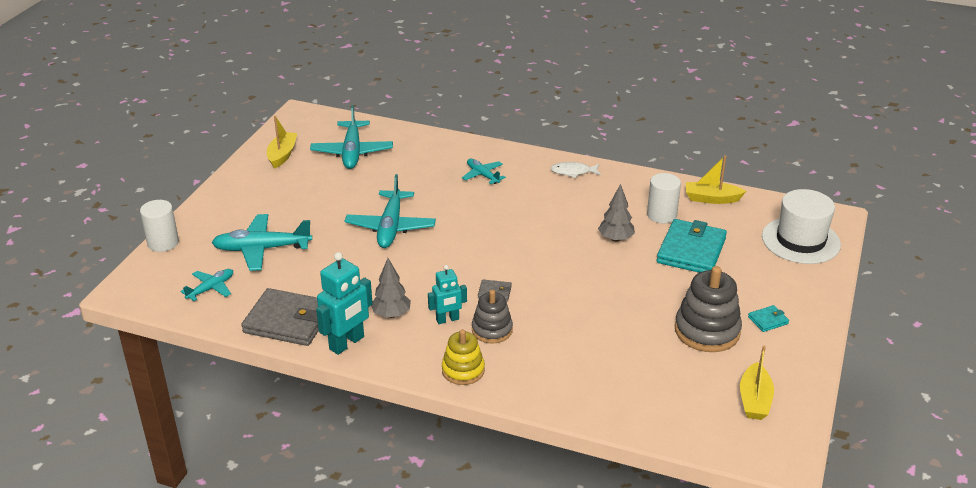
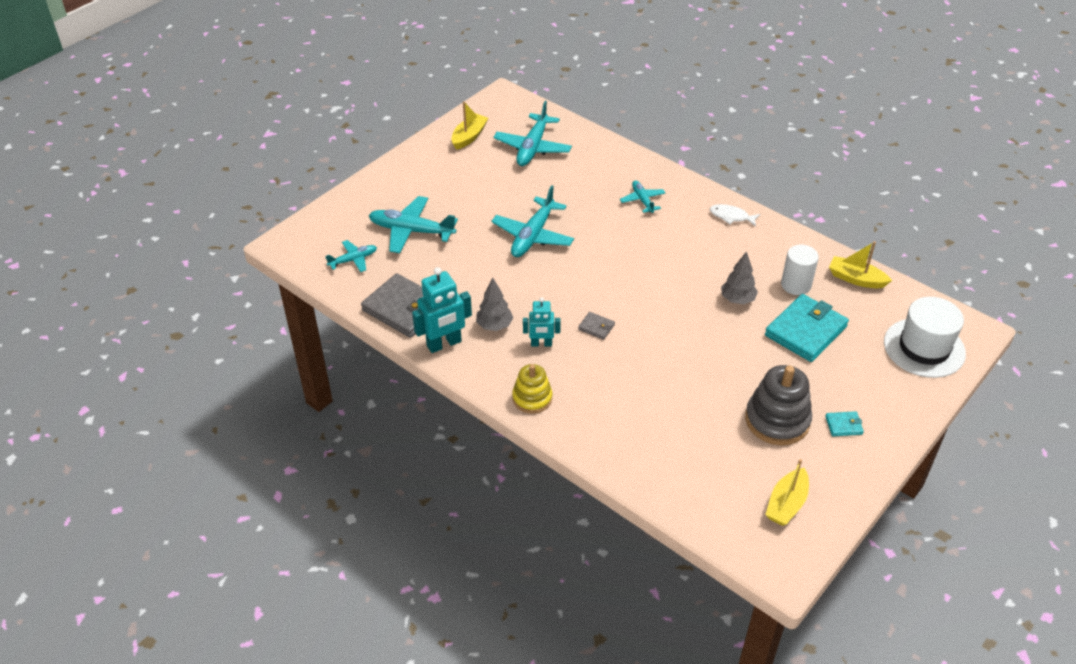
camera: 20 degrees right, 10 degrees up
white cylinder [140,200,179,252] -> none
grey stacking toy [472,290,513,343] -> none

